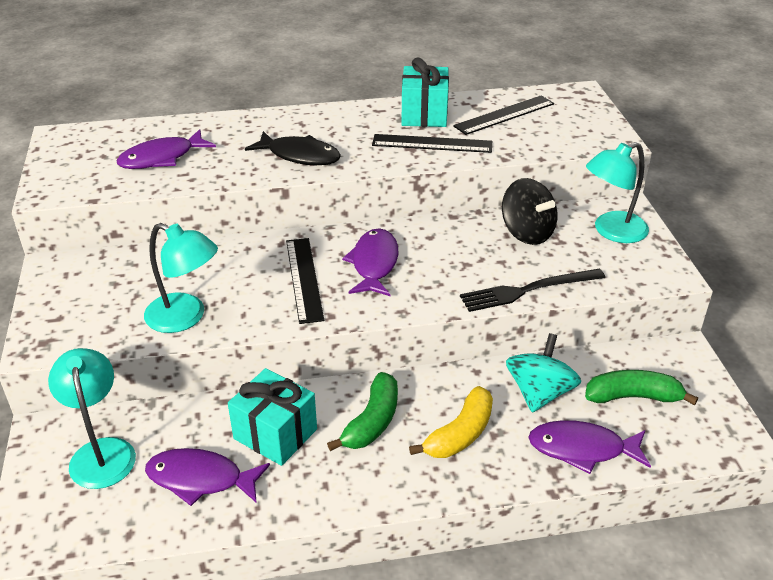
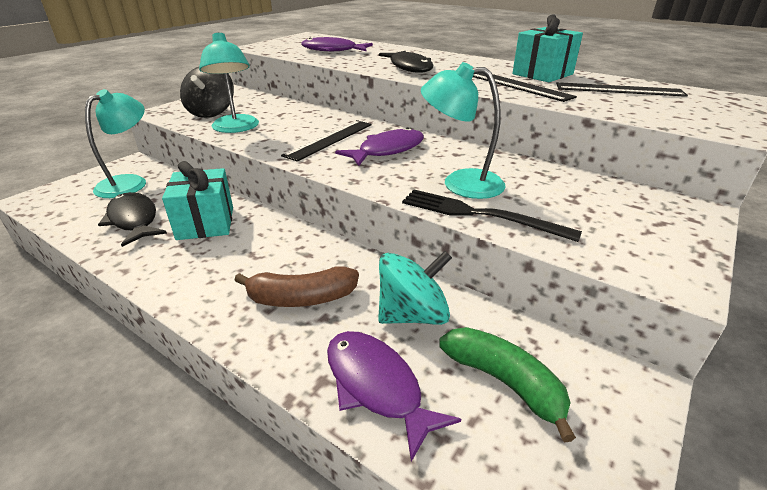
camera: 45 degrees right, 5 degrees down
purple fish [145,448,270,506] -> black fish [98,192,167,247]
green banana [327,372,398,451] -> none
yellow banana [409,386,493,458] -> brown banana [234,266,359,307]
black spinning top [502,178,558,245] -> black spinning top moved to [180,67,234,118]
turquoise lamp [586,142,649,243] -> turquoise lamp moved to [421,62,505,199]

